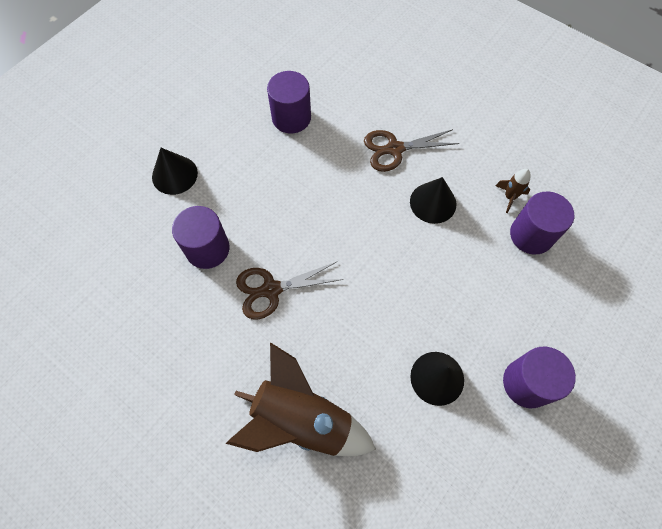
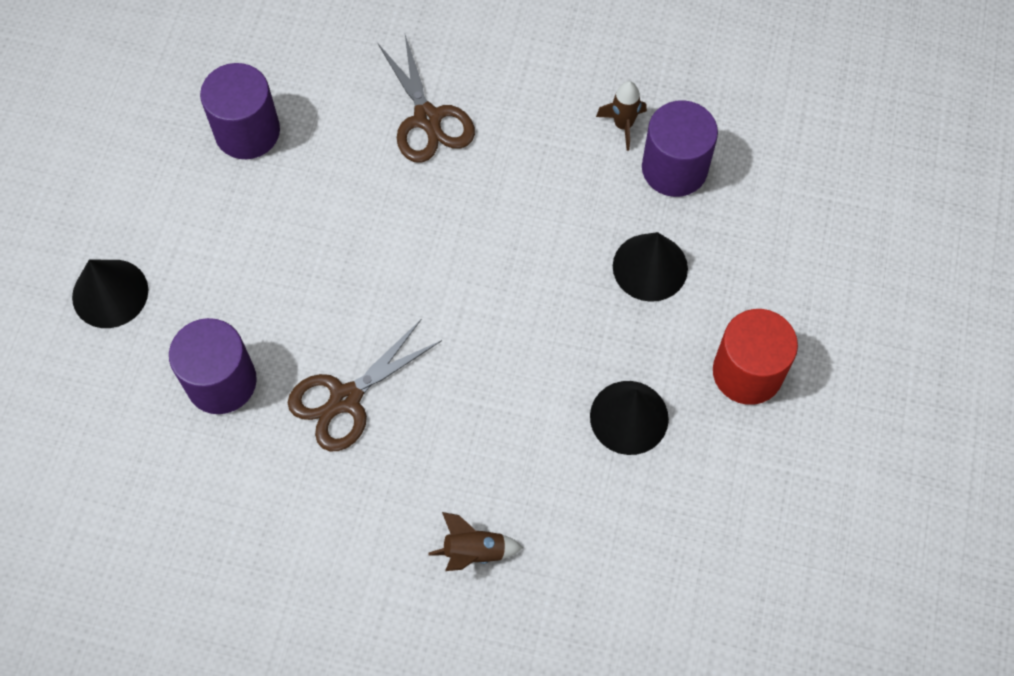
camera: 25 degrees left, 0 degrees up
brown rocket [226,342,376,456] -> brown rocket [428,512,523,571], size x0.43
brown scissors [364,129,459,172] -> brown scissors turned 75 degrees counterclockwise [377,35,475,163]
black cone [410,177,457,224] -> black cone moved to [613,232,688,302]
purple cylinder [503,347,576,408] -> red cylinder [713,309,798,405]

